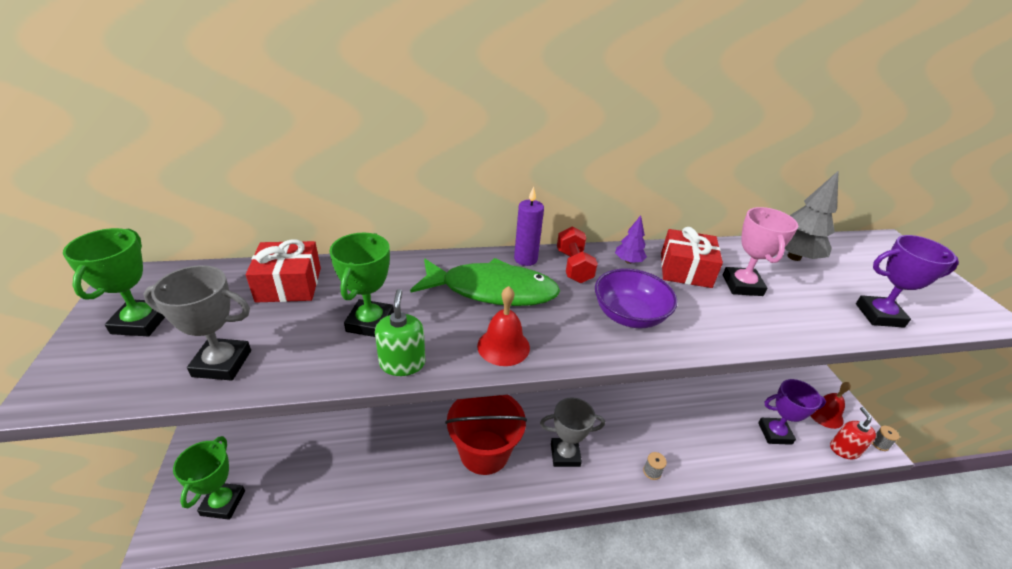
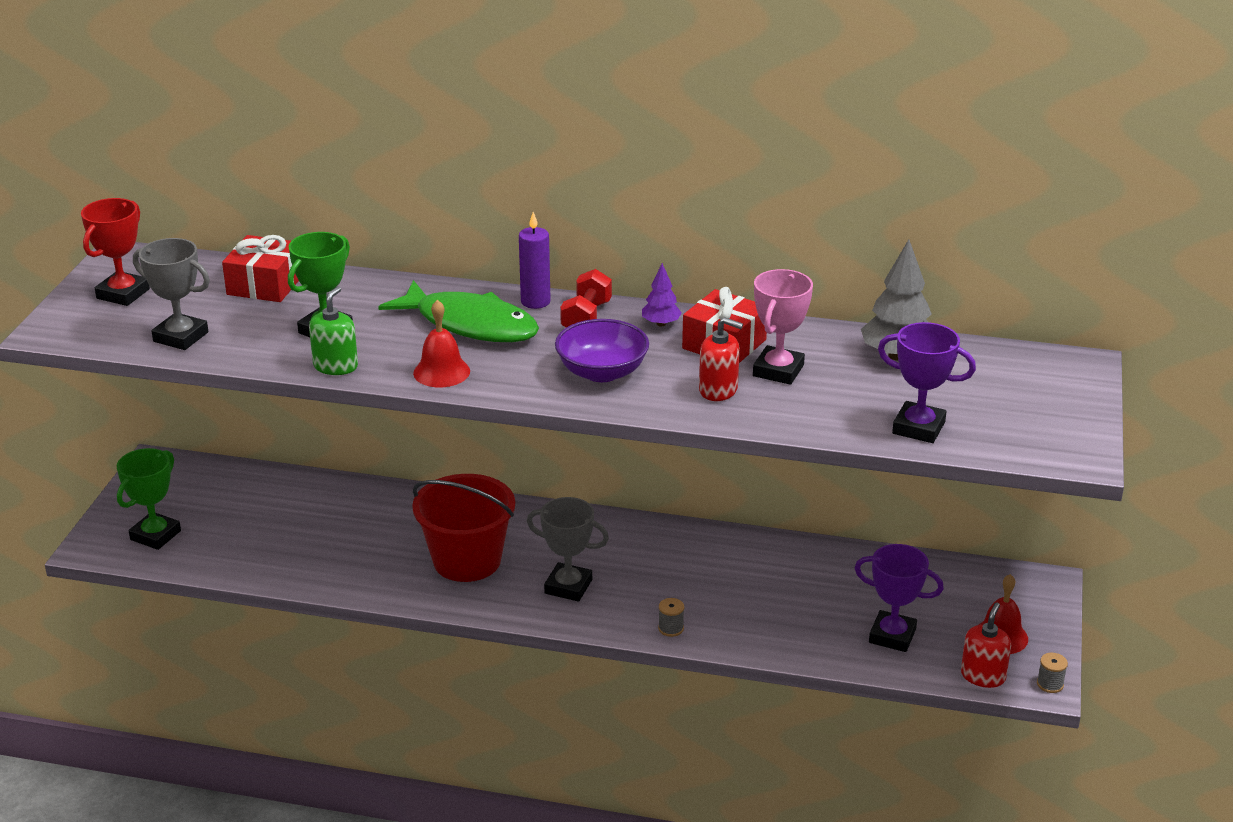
camera: 25 degrees right, 5 degrees down
green trophy [63,228,165,336] -> red trophy [81,198,150,306]
none -> red soap dispenser [699,317,743,401]

